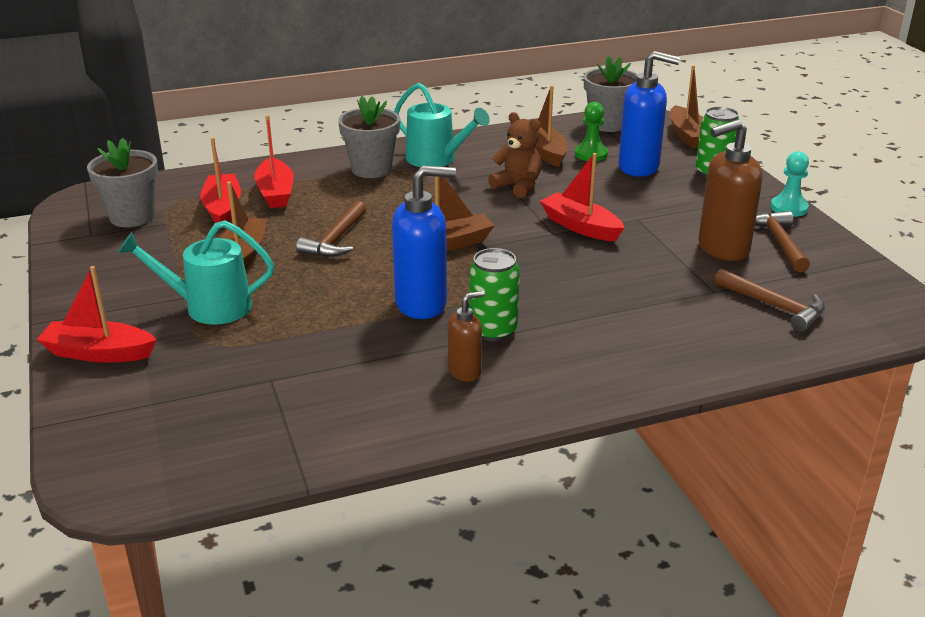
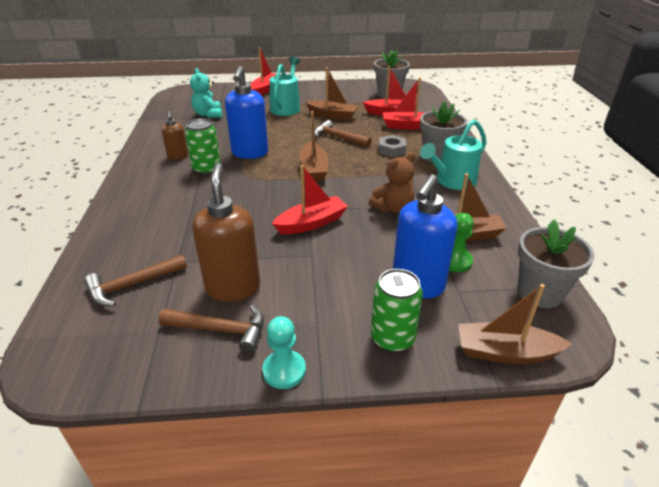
camera: 105 degrees right, 5 degrees up
none -> turquoise teddy bear [190,68,223,118]
none -> grey nut [379,135,406,157]

